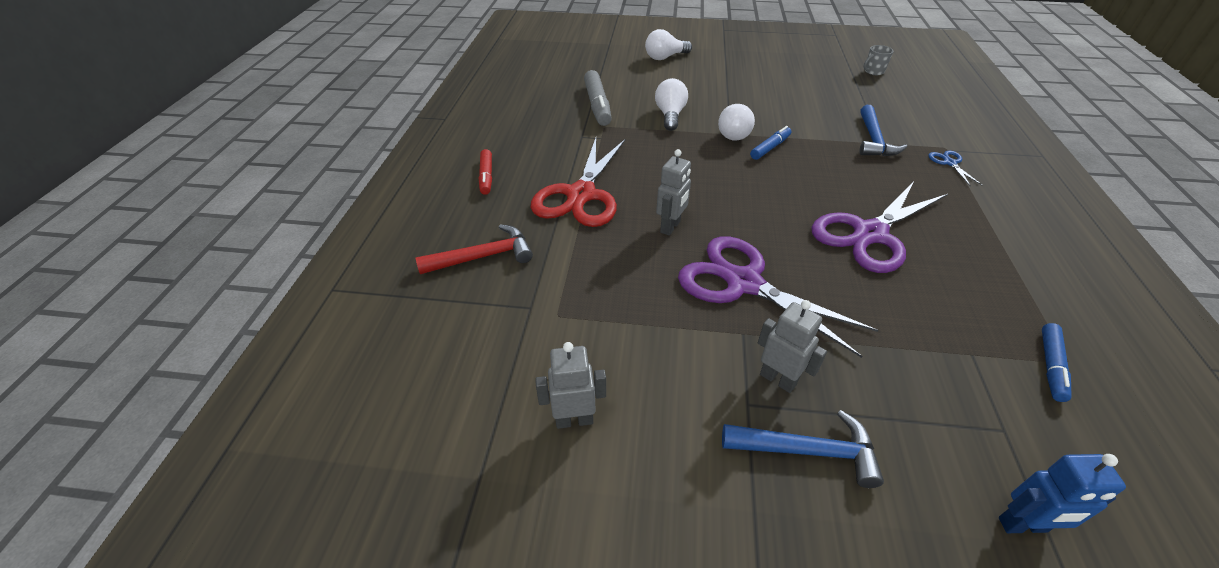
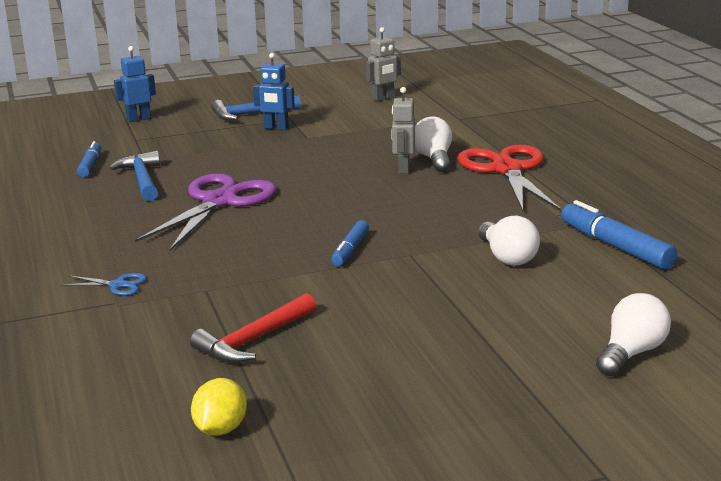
camera: 155 degrees right, 20 degrees down
red hammer [416,224,533,274] -> red hammer moved to [190,293,316,363]
red marker [479,149,492,195] -> none
grey marker [584,70,612,126] -> blue marker [561,200,677,269]
purple scissors [678,236,879,358] -> none
white light bulb [718,104,755,141] -> white light bulb moved to [415,117,452,172]
grey robot [758,300,827,393] -> blue robot [253,53,295,130]
blue hammer [860,105,907,156] -> blue hammer moved to [109,151,160,201]
grey mug [864,45,894,75] -> yellow lemon [191,378,247,436]
blue scissors [928,151,983,186] -> blue scissors turned 45 degrees counterclockwise [61,273,147,296]

